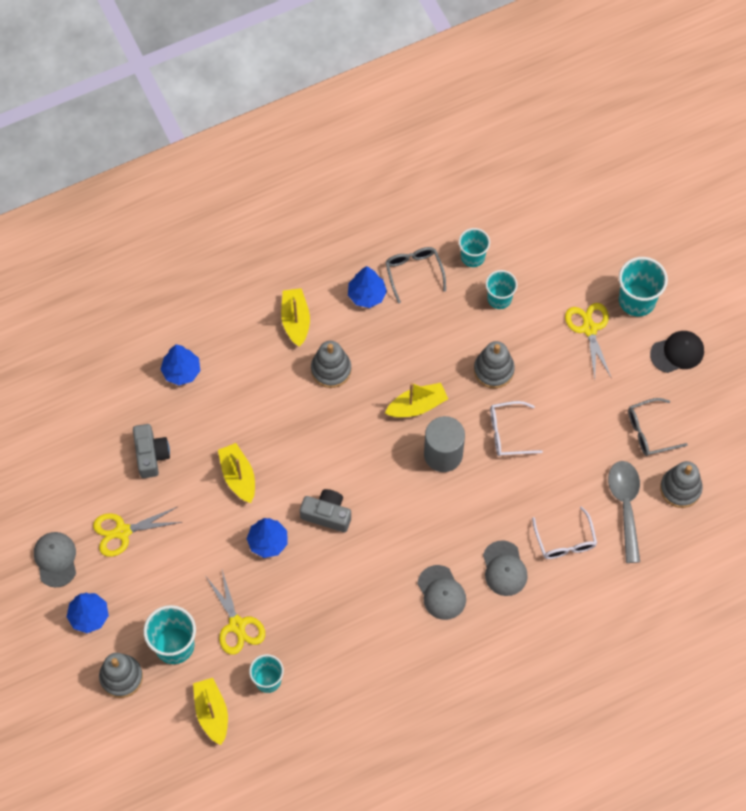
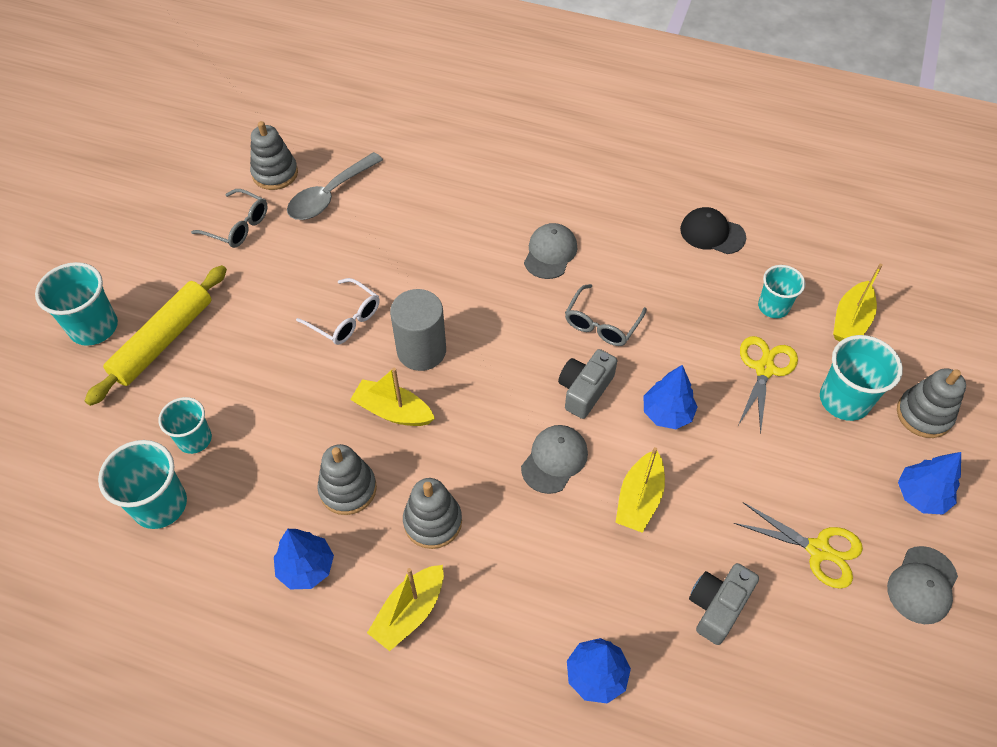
camera: 135 degrees left, 10 degrees down
grey camera [300,489,351,532] -> grey camera turned 60 degrees clockwise [558,349,617,419]
grey glasses [385,247,446,304] -> grey glasses moved to [565,284,647,346]
turquoise cup [459,228,490,267] -> turquoise cup [98,440,187,529], size x1.52
grey stacking toy [474,341,515,388] -> grey stacking toy moved to [317,444,377,515]
grey cap [483,540,528,596] -> grey cap moved to [521,425,588,494]
white glasses [532,506,597,559] -> none
yellow scissors [565,303,612,379] -> yellow rolling pin [85,265,227,406]
black cap [650,331,704,373] -> black cap moved to [680,207,746,254]

